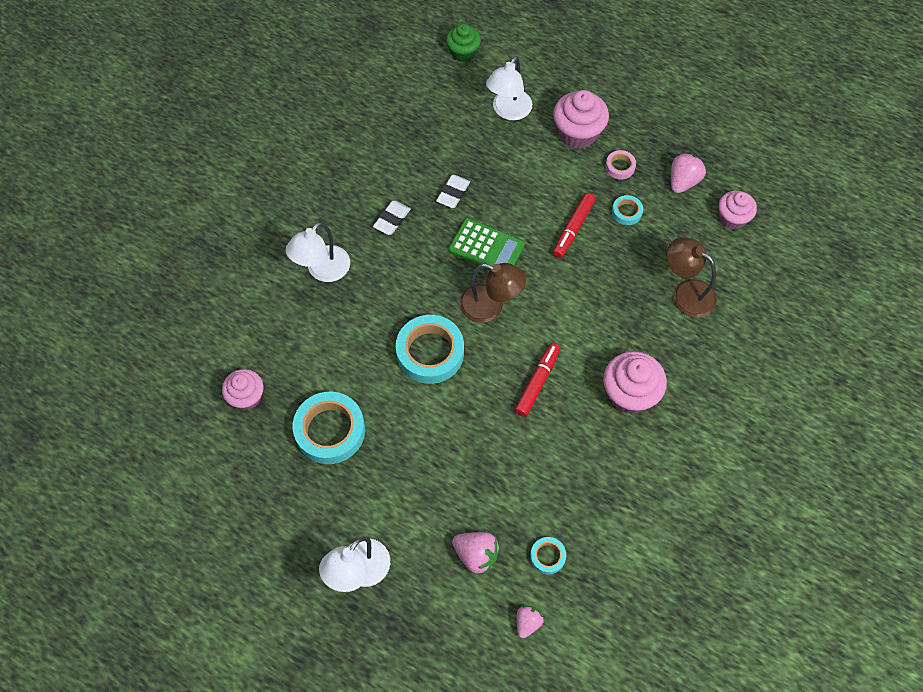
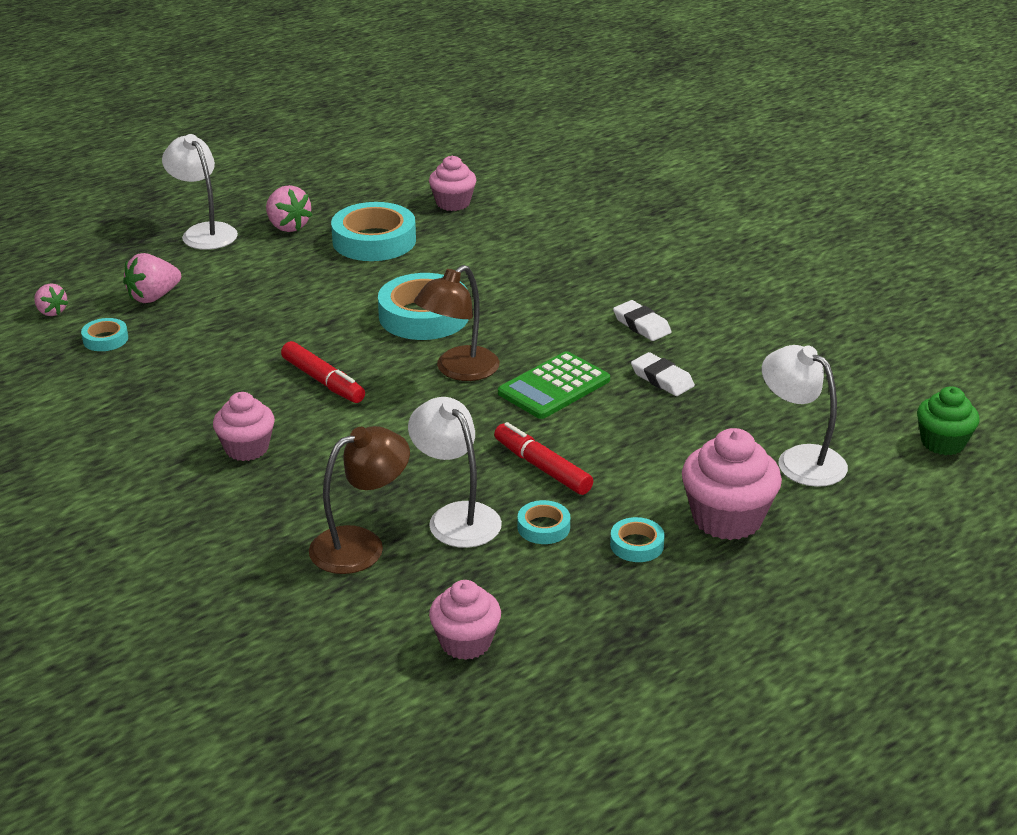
camera: 110 degrees right, 30 degrees down
white lamp [286,222,350,282] -> white lamp moved to [408,397,502,548]
pink cupcake [603,351,667,414] -> pink cupcake [213,392,275,461], size x0.66
pink tape [605,150,636,179] -> turquoise tape [610,517,665,562]
pink strawberry [671,153,706,193] -> pink strawberry moved to [266,185,312,232]

